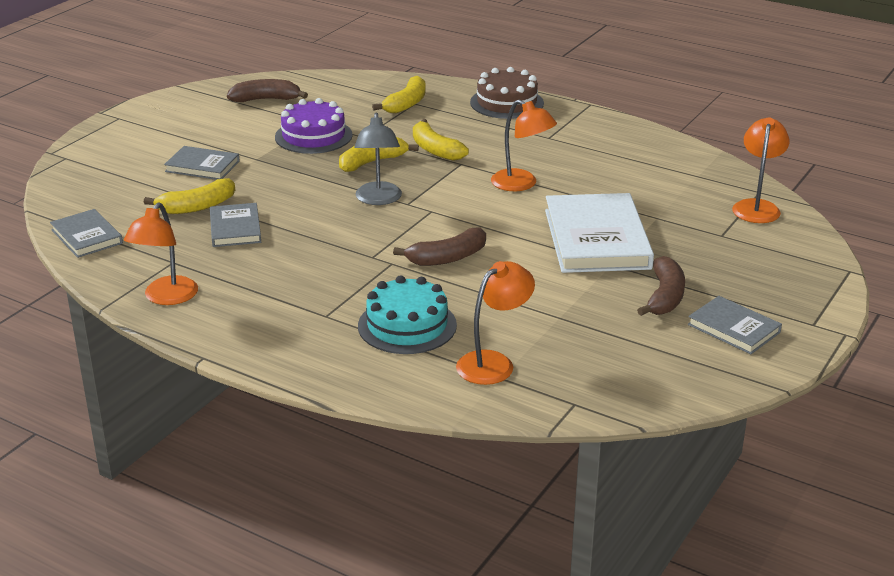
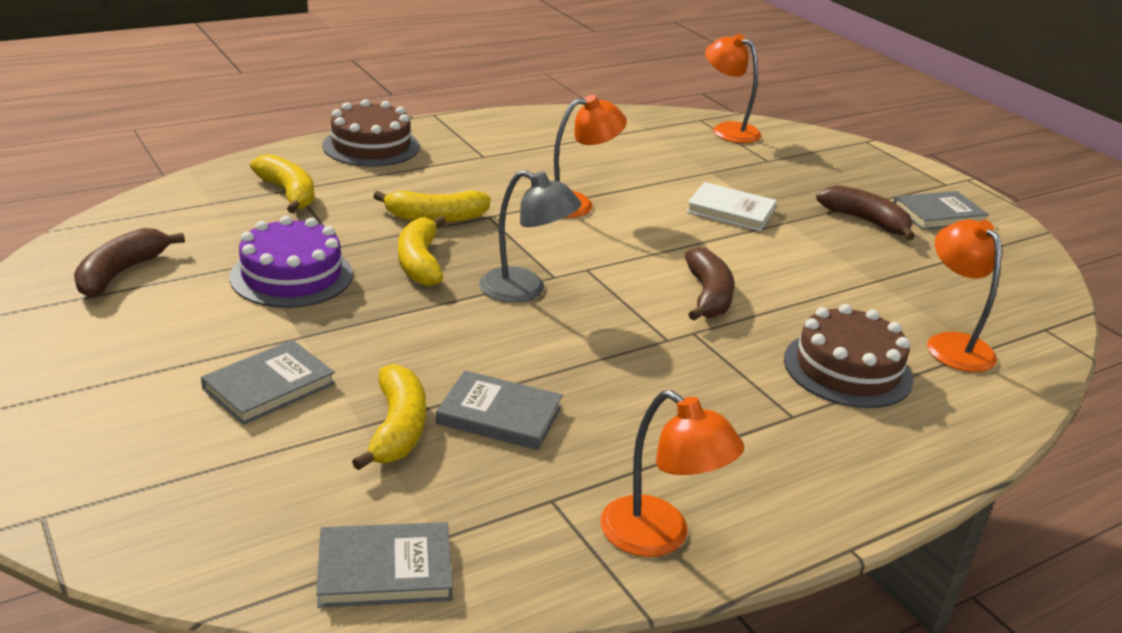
camera: 65 degrees left, 0 degrees up
turquoise cake [358,275,457,354] -> brown cake [784,304,914,408]
white book [545,193,654,273] -> white book [686,182,777,231], size x0.54

